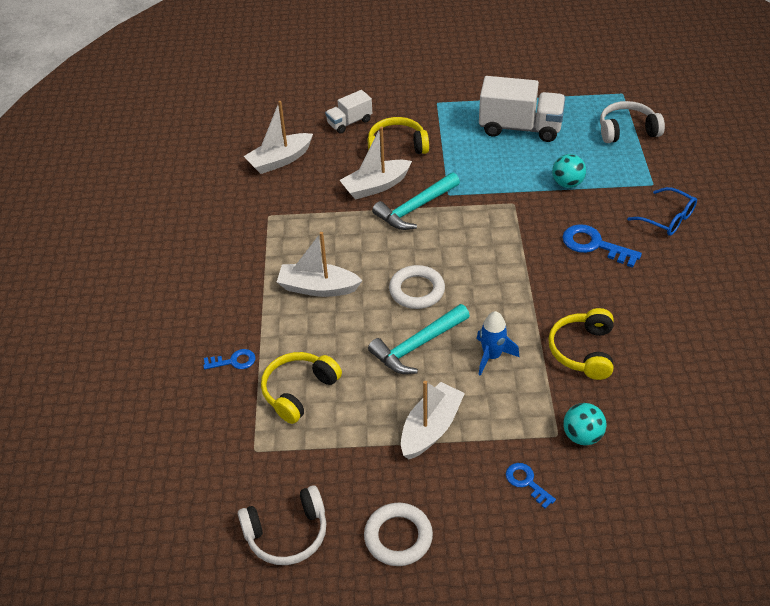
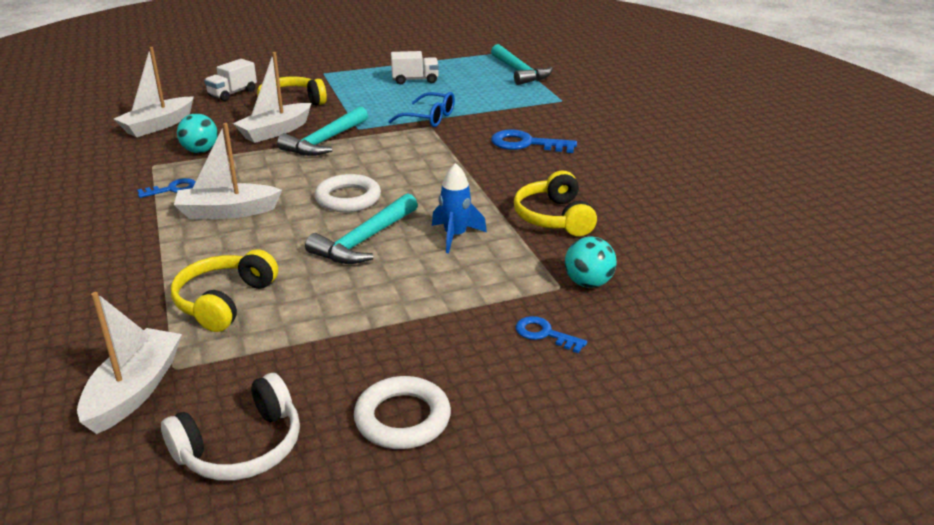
camera: 20 degrees left, 15 degrees down
blue key [203,349,255,370] -> blue key moved to [137,178,196,198]
white boat [401,381,465,459] -> white boat moved to [77,292,182,434]
white truck [479,76,566,142] -> white truck [391,51,439,84], size x0.55
turquoise ball [552,154,586,188] -> turquoise ball moved to [177,113,218,153]
white headphones [600,101,665,143] -> turquoise hammer [491,44,553,85]
blue glasses [627,187,697,236] -> blue glasses moved to [389,92,455,127]

